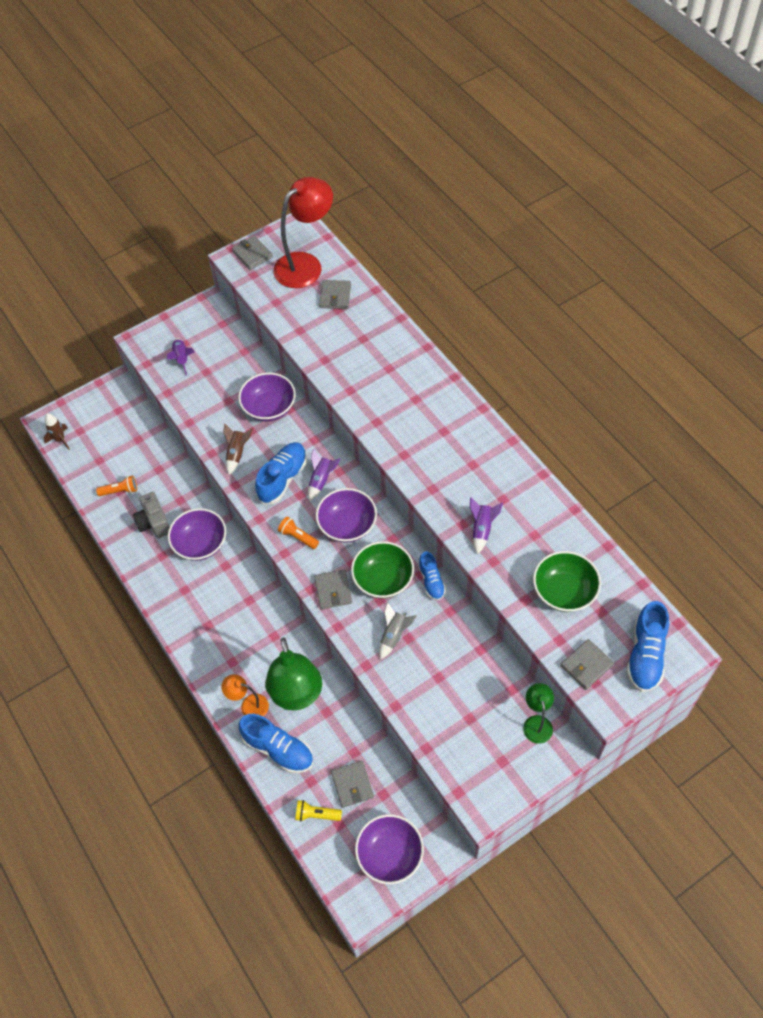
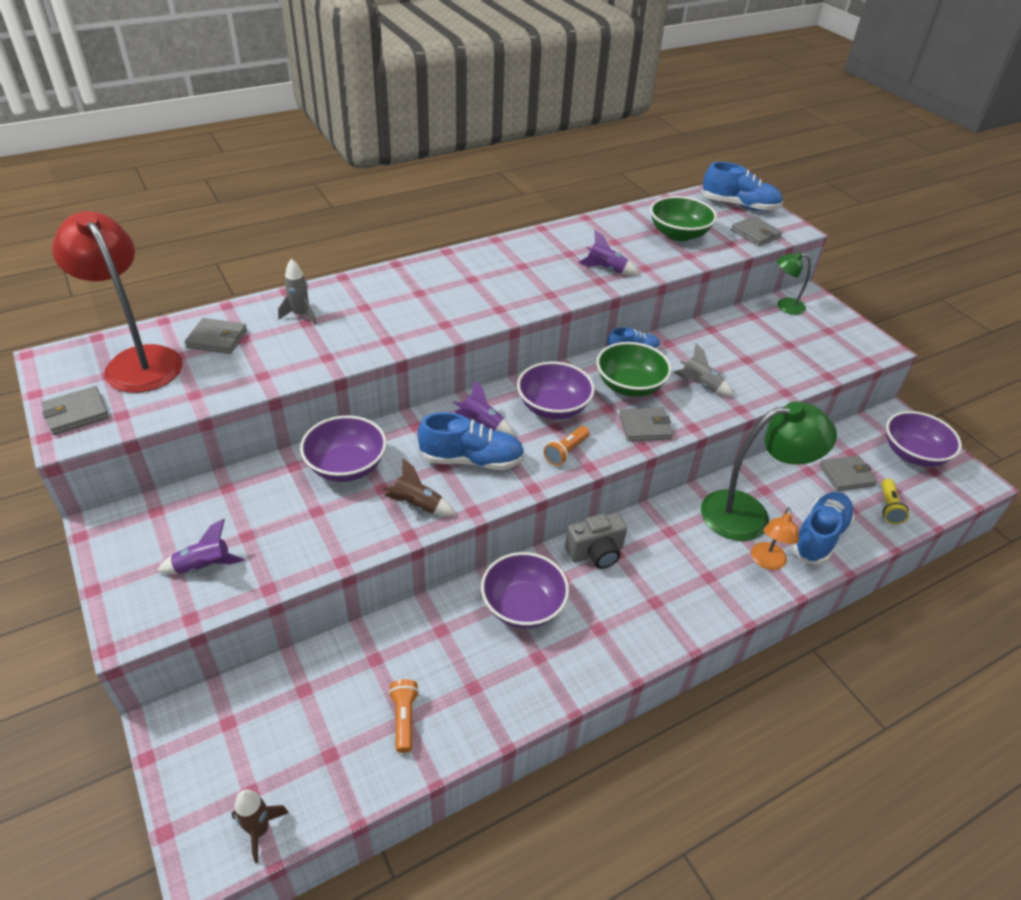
camera: 90 degrees left, 15 degrees down
grey camera [133,492,170,538] -> grey camera moved to [565,513,627,569]
blue shoe [255,442,307,504] -> blue shoe turned 150 degrees clockwise [418,412,525,470]
none -> grey rocket [278,258,317,325]

